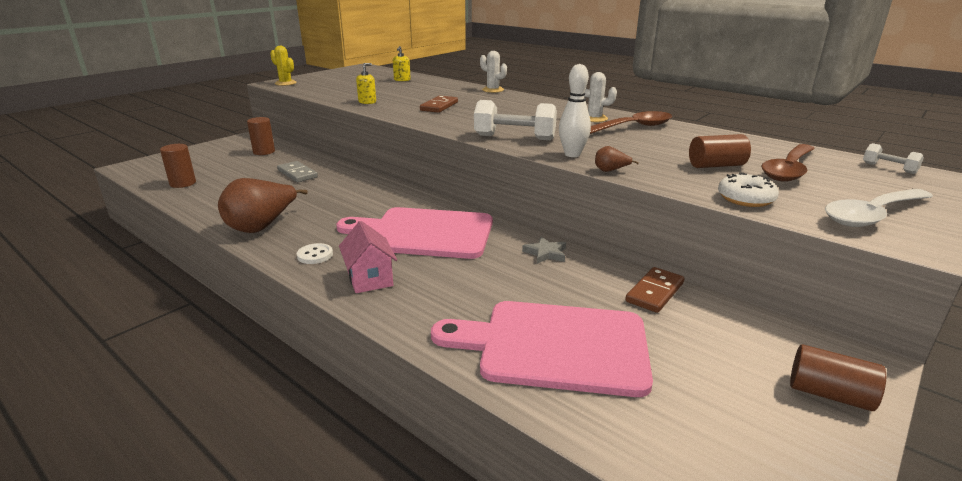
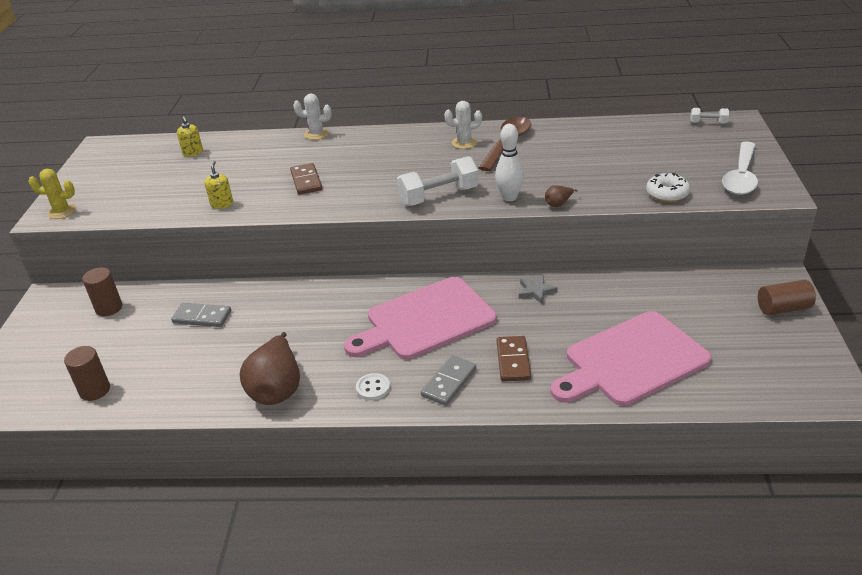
camera: 35 degrees left, 10 degrees up
pink house [339,221,397,293] -> grey domino [421,355,476,406]
brown domino [625,267,684,313] -> brown domino moved to [496,336,531,382]
brown cylinder [689,134,751,168] -> none
brown spoon [761,144,815,182] -> none

